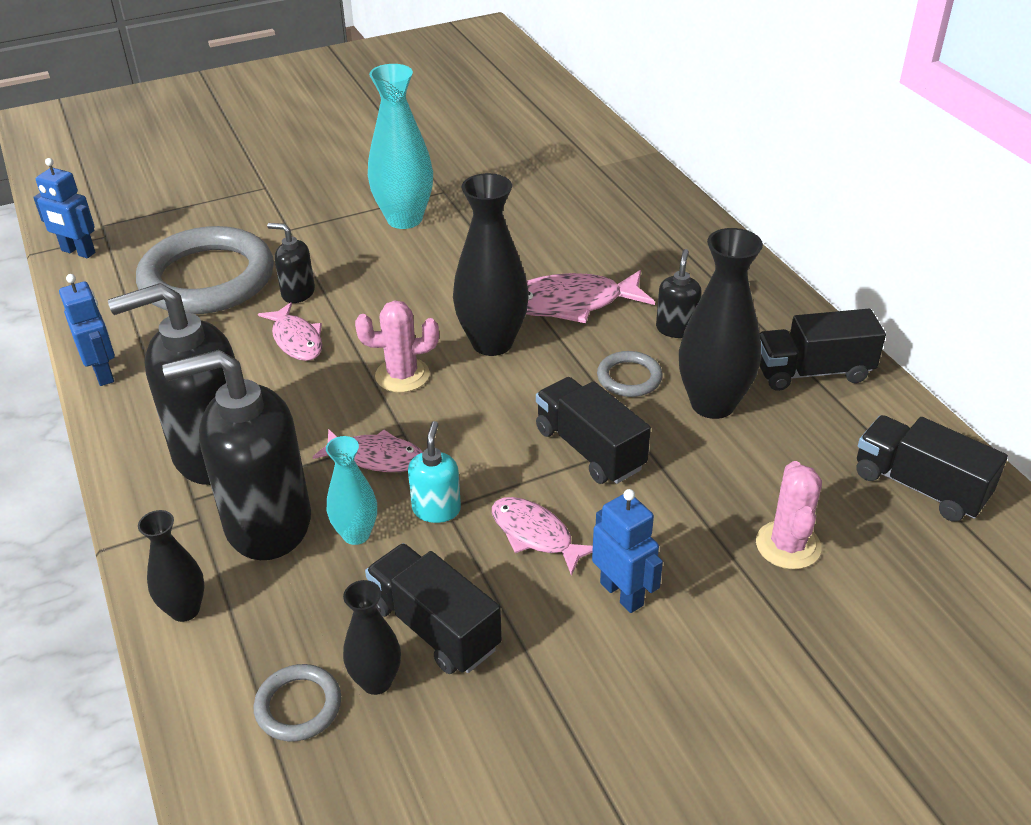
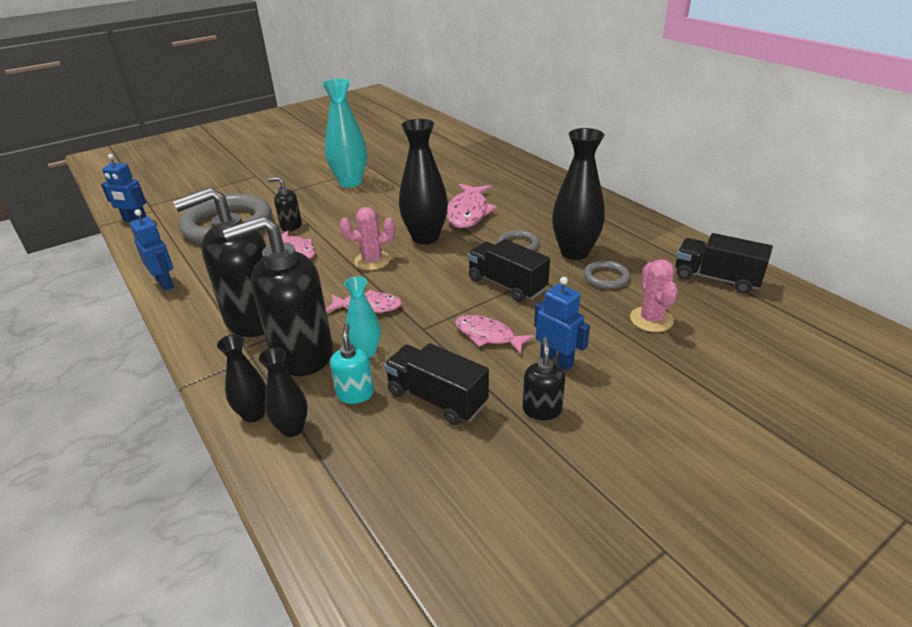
camera: 10 degrees left, 5 degrees down
grey ring [254,664,341,742] -> grey ring moved to [584,260,630,289]
black vase [343,580,401,695] -> black vase moved to [259,347,308,437]
turquoise soap dispenser [408,421,461,523] -> turquoise soap dispenser moved to [330,324,374,404]
pink fish [526,270,655,323] -> pink fish turned 60 degrees counterclockwise [446,184,497,228]
black soap dispenser [656,249,702,338] -> black soap dispenser moved to [523,337,565,420]
black truck [760,309,886,391] -> none

